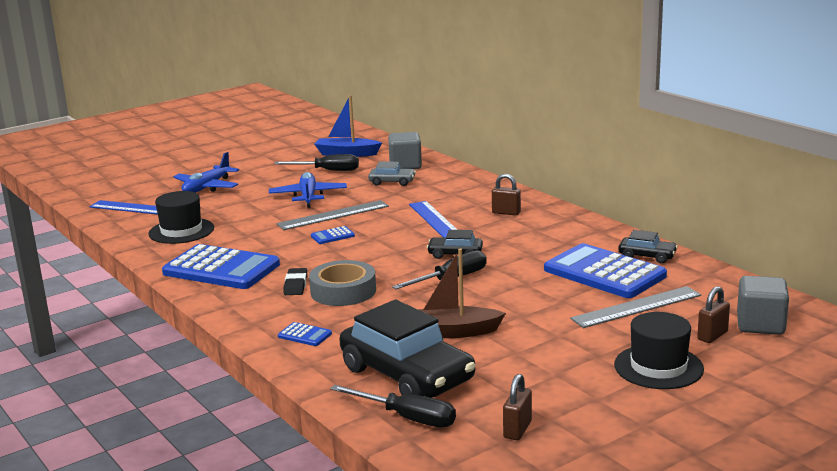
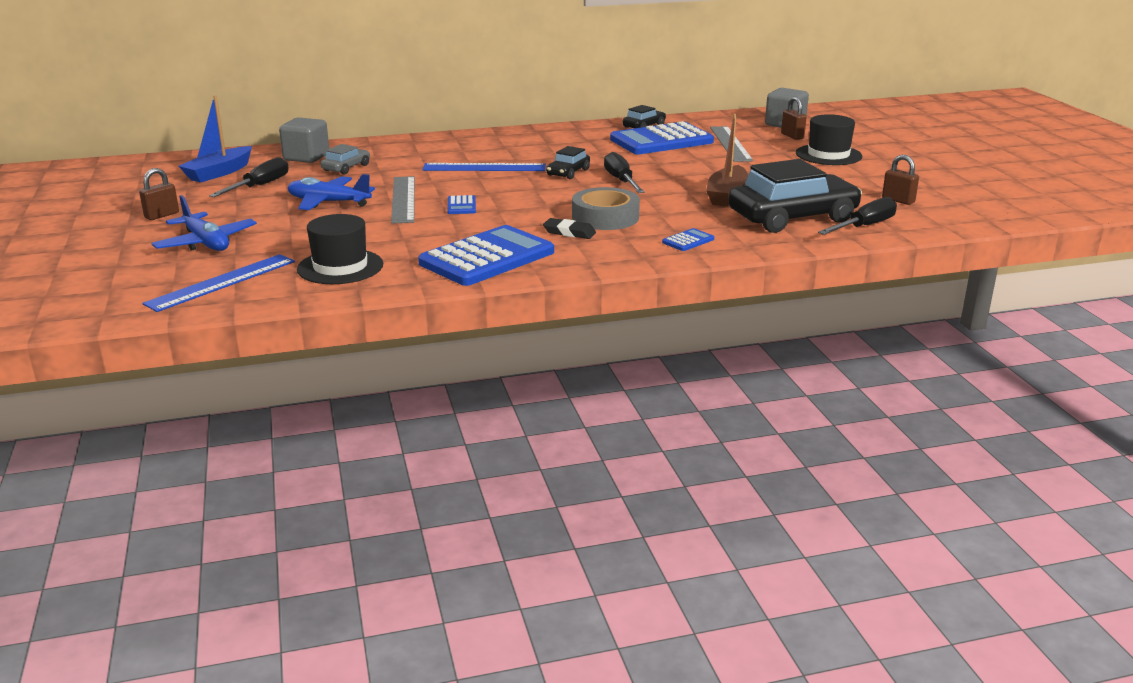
camera: 70 degrees left, 5 degrees up
brown padlock [492,174,521,216] -> brown padlock moved to [139,168,179,220]

